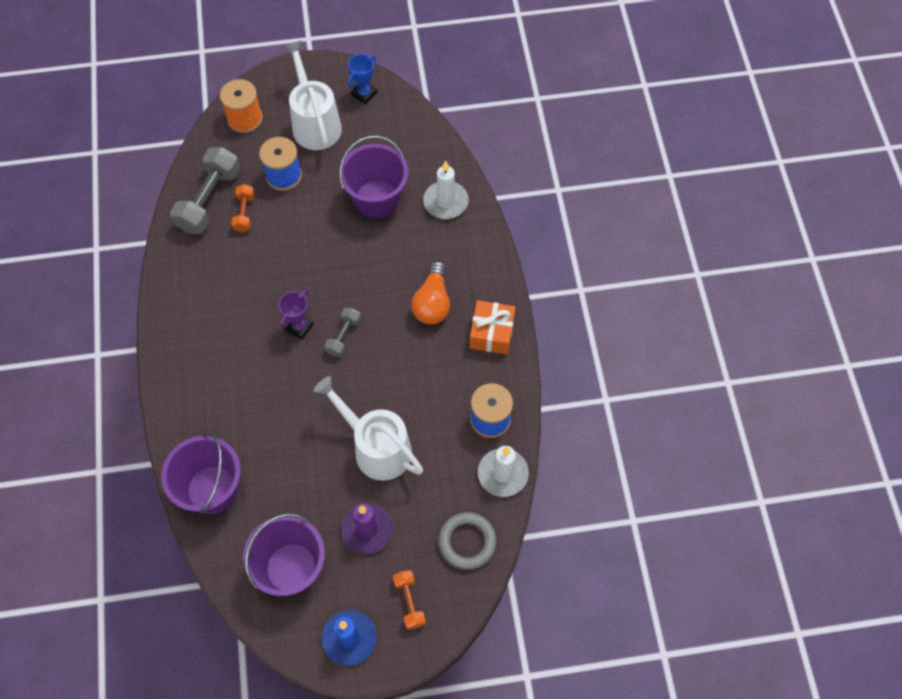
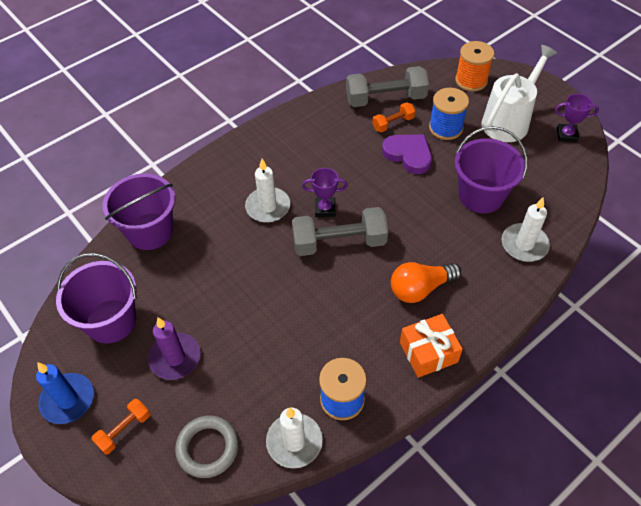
camera: 60 degrees right, 10 degrees down
white watering can [314,376,423,481] -> none
grey dumbbell [324,307,361,357] -> grey dumbbell [292,207,388,256], size x1.90
blue trophy [348,54,377,104] -> purple trophy [555,94,599,143]
none -> white candle [245,159,290,223]
none -> purple heart [382,134,432,174]

